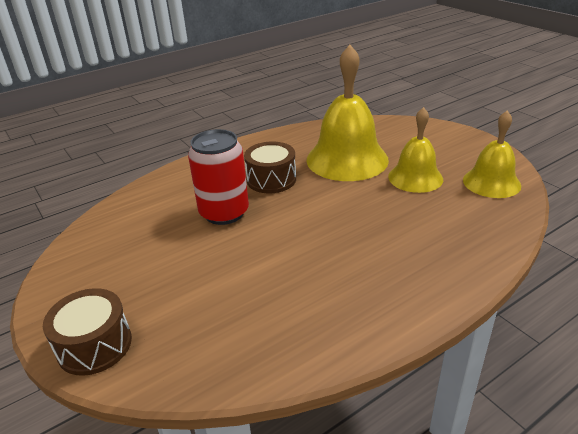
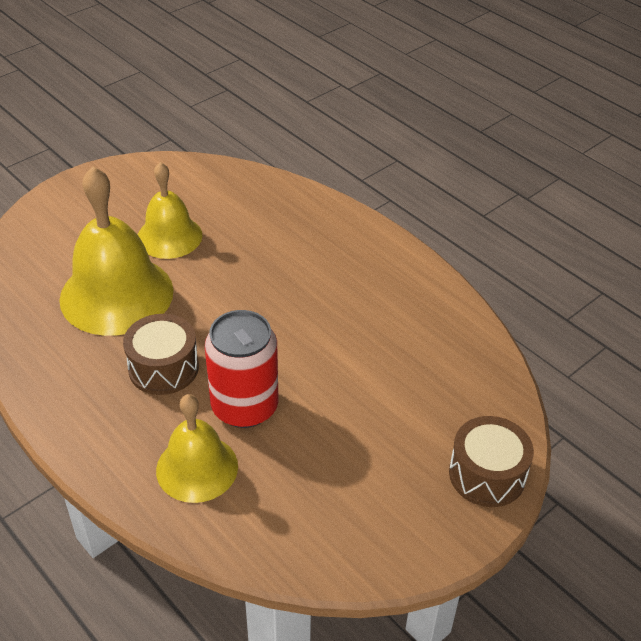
camera: 100 degrees left, 10 degrees up
yellow bell [463,111,521,198] -> yellow bell moved to [156,394,238,503]

